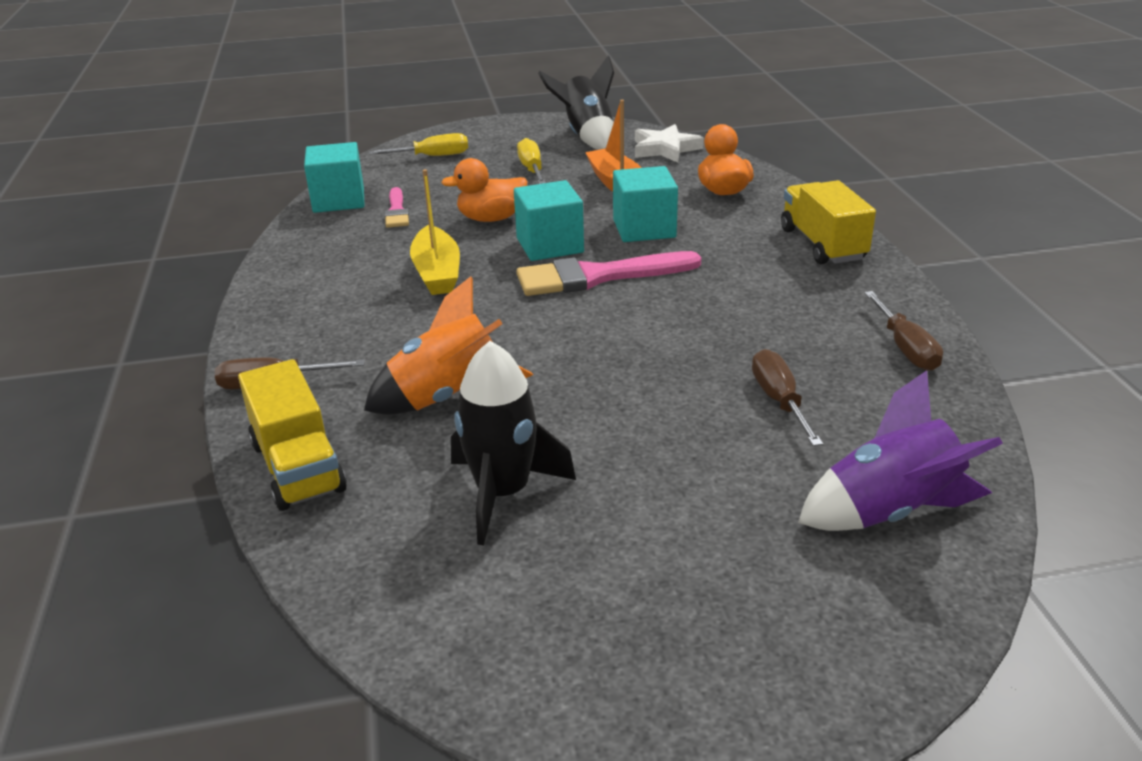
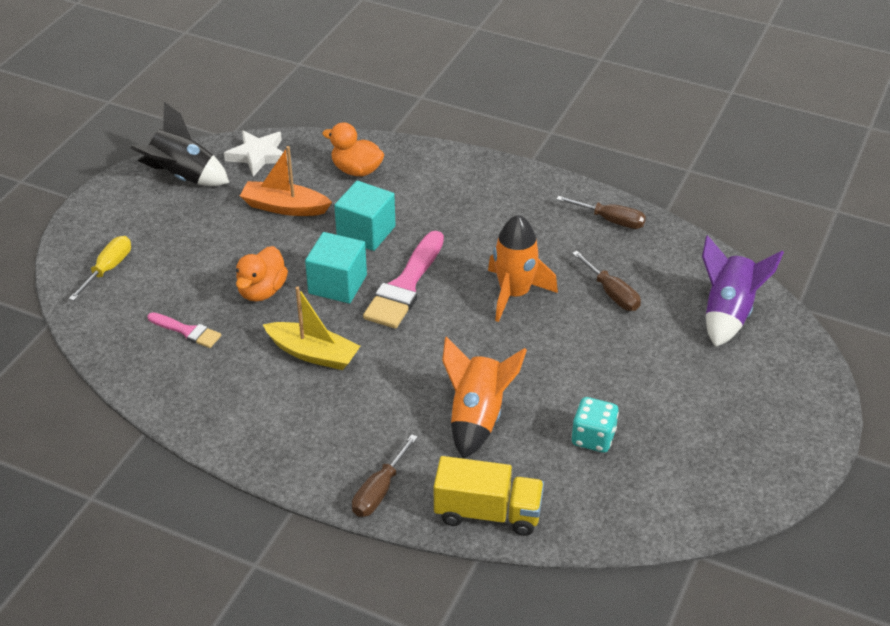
camera: 55 degrees left, 10 degrees up
turquoise cube [304,142,364,213] -> none
black rocket [451,341,576,545] -> turquoise dice [571,397,619,453]
yellow screwdriver [517,138,546,184] -> none
brown screwdriver [752,349,823,446] -> brown screwdriver turned 150 degrees counterclockwise [572,251,641,311]
yellow truck [781,180,876,264] -> none
none -> orange rocket [488,215,558,322]

